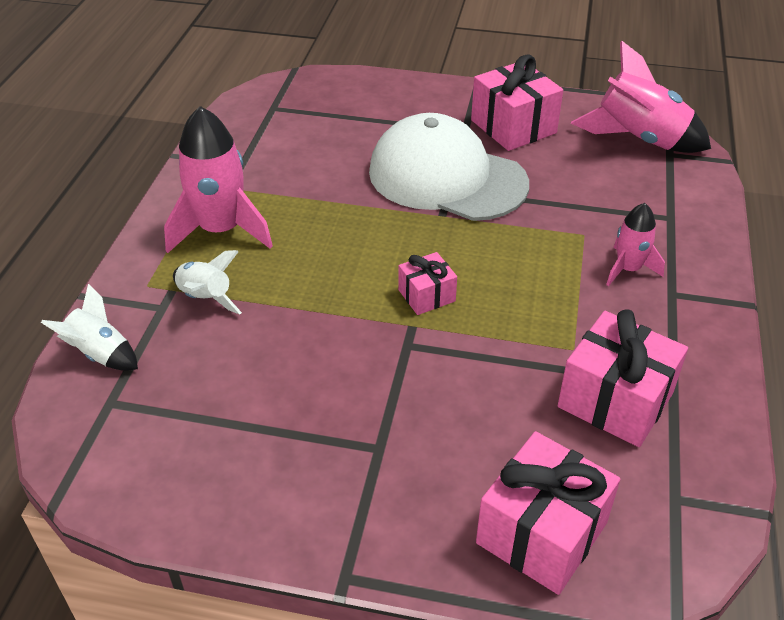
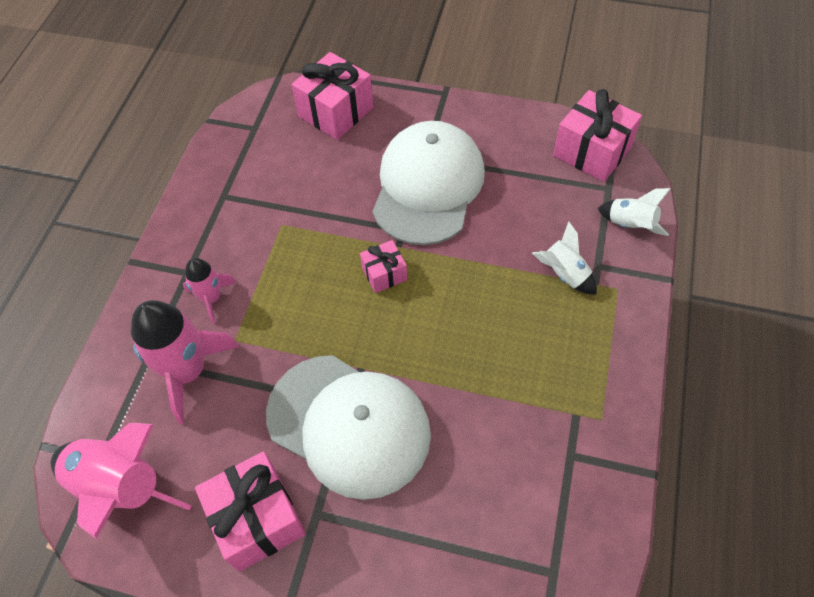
camera: 175 degrees left, 15 degrees up
pink rocket [164,106,273,253] -> pink rocket moved to [131,300,239,424]
pink gift [558,310,688,447] -> pink gift moved to [553,89,642,182]
none -> white cap [372,121,485,245]

